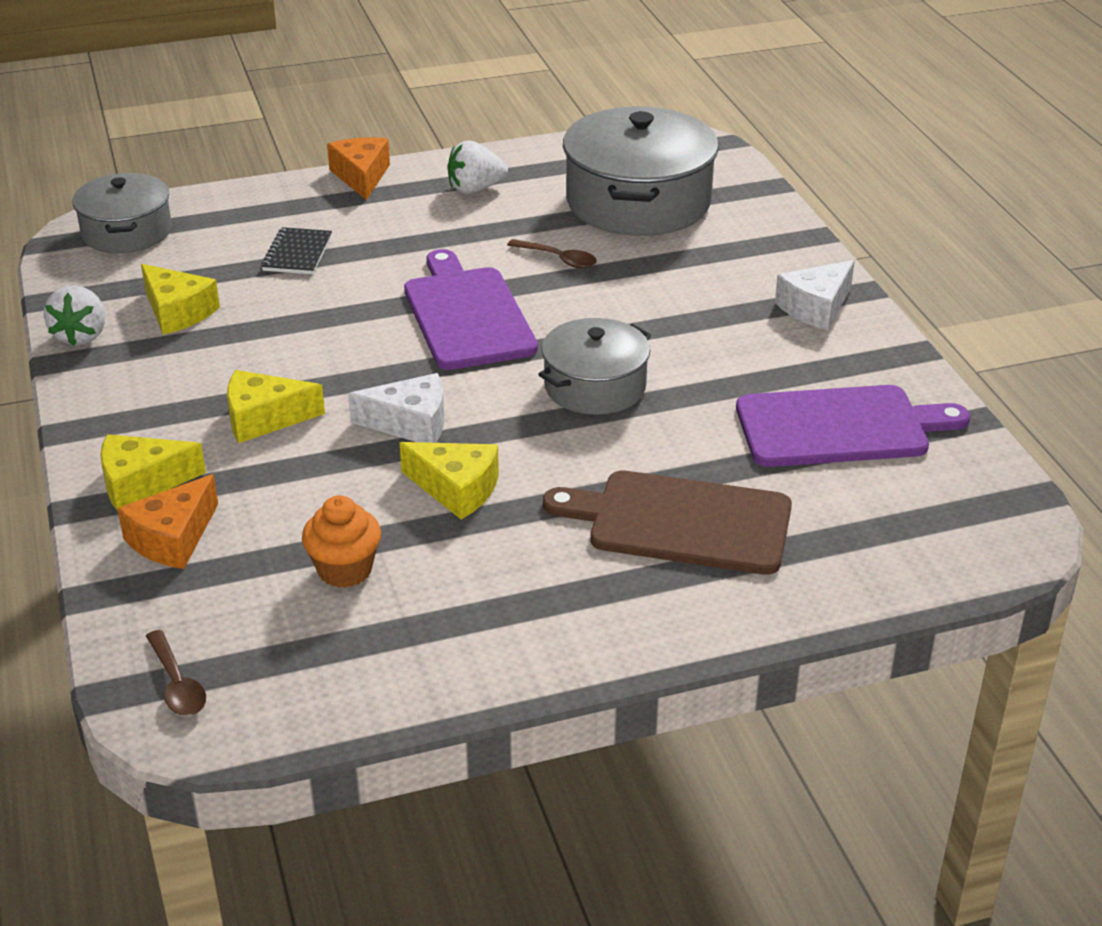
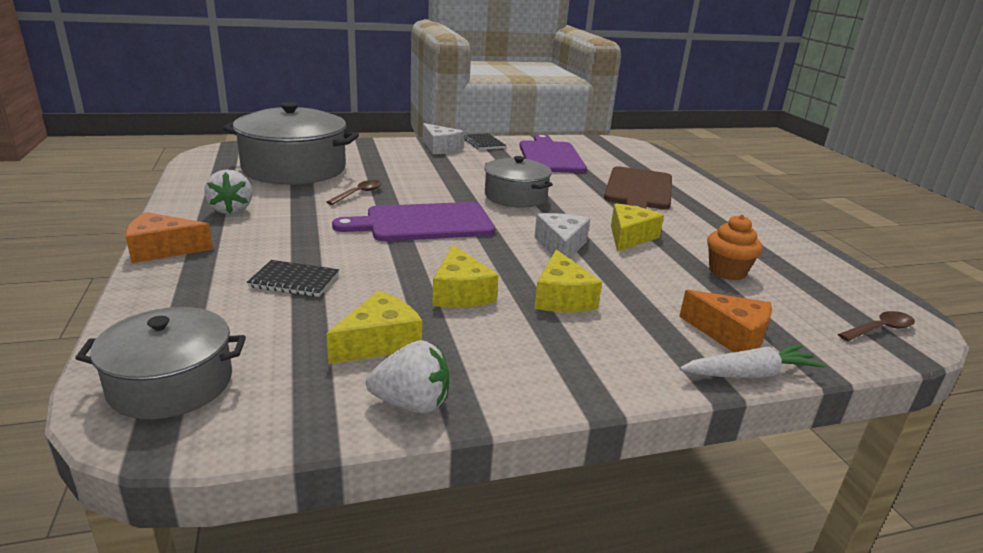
camera: 90 degrees left, 10 degrees down
yellow cheese [100,434,206,511] -> yellow cheese moved to [432,245,499,308]
none -> black notebook [464,133,506,150]
none -> white carrot [680,345,826,378]

